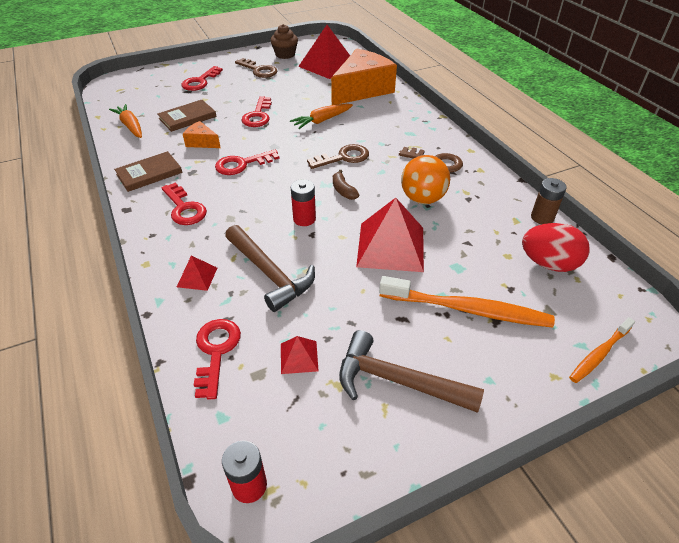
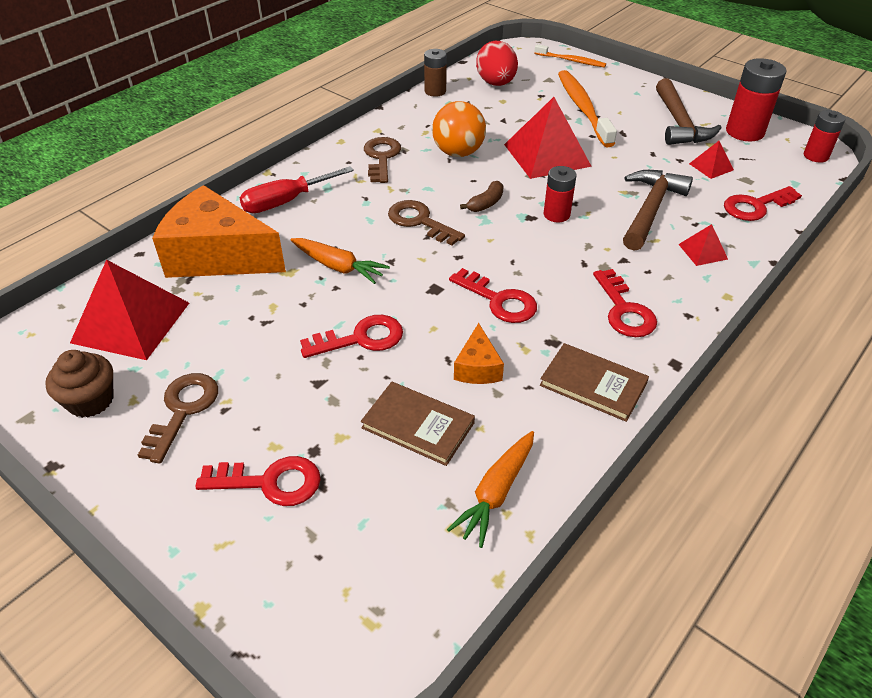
camera: 115 degrees left, 0 degrees up
red key [161,183,207,225] -> red key turned 135 degrees clockwise [593,269,657,337]
none -> red screwdriver [240,166,354,213]
none -> red battery [726,58,787,142]

